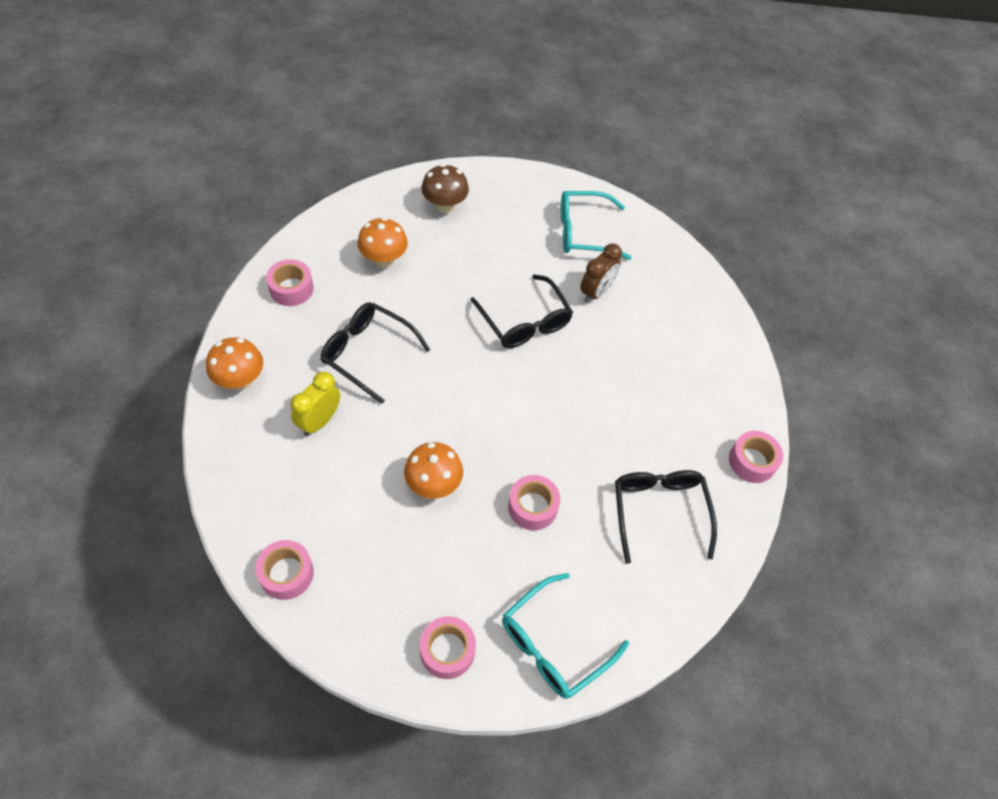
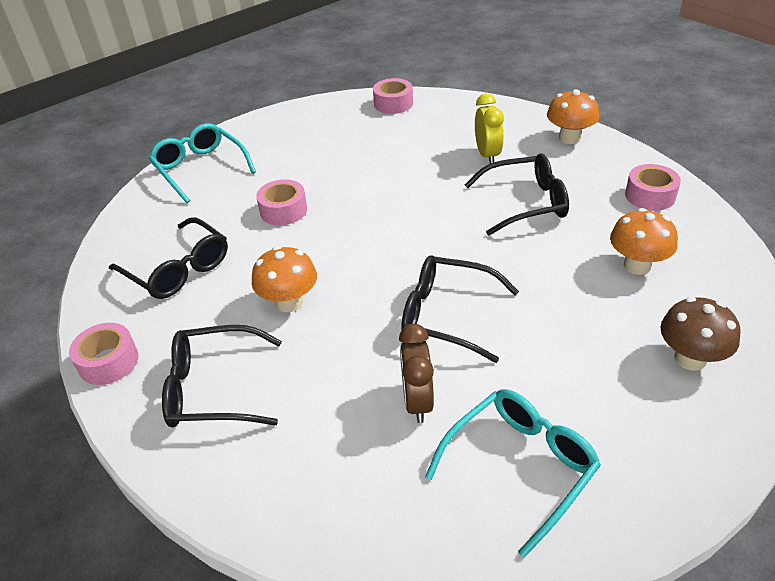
camera: 145 degrees right, 15 degrees down
orange mushroom [404,442,463,499] -> orange mushroom moved to [252,246,317,312]
pink tape [420,616,476,679] -> none
turquoise glasses [502,573,629,699] -> turquoise glasses turned 45 degrees counterclockwise [149,123,256,203]
none -> black glasses [162,325,282,427]

